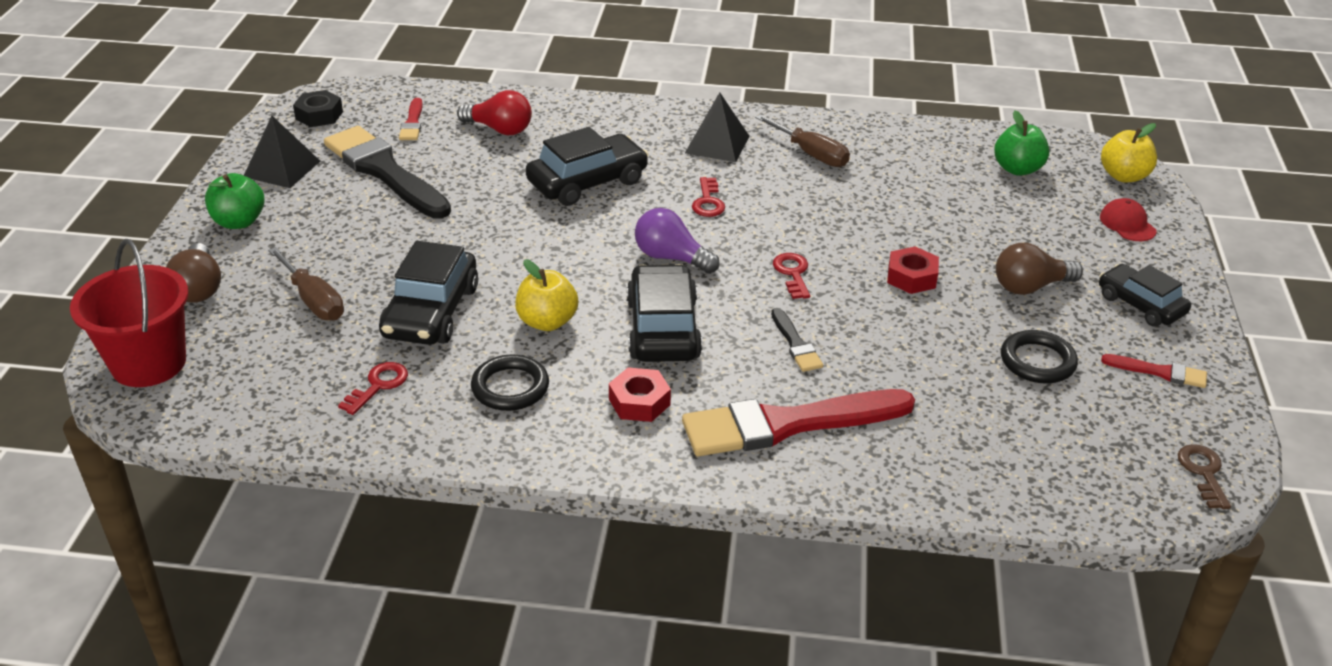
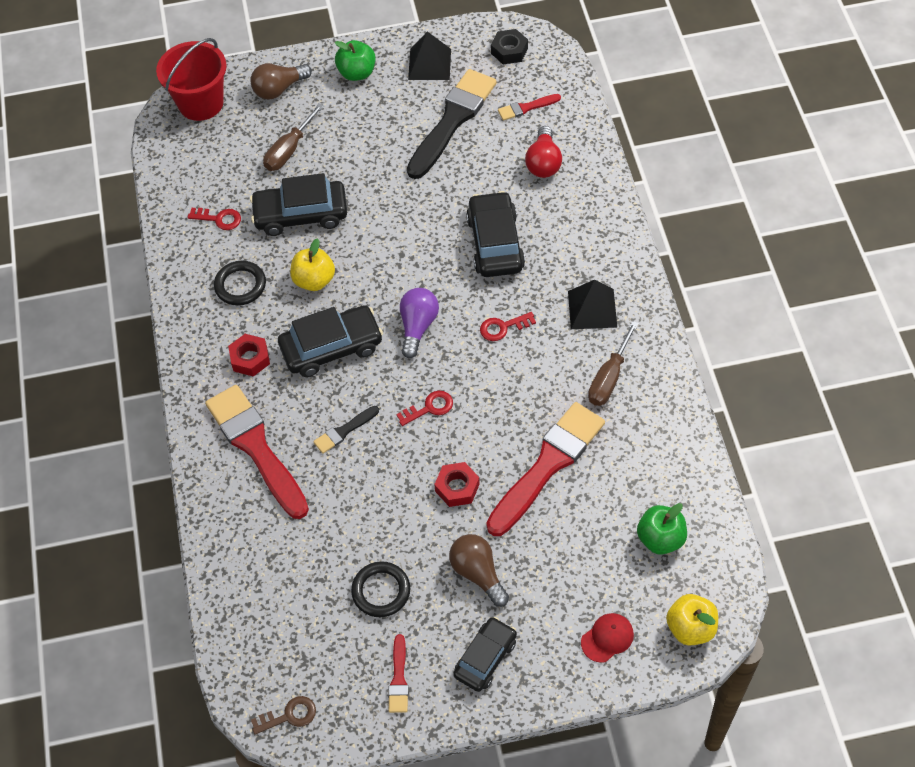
camera: 75 degrees right, 20 degrees up
black car [525,127,649,206] -> black car turned 135 degrees counterclockwise [466,191,525,277]
none -> red brush [486,402,605,536]

